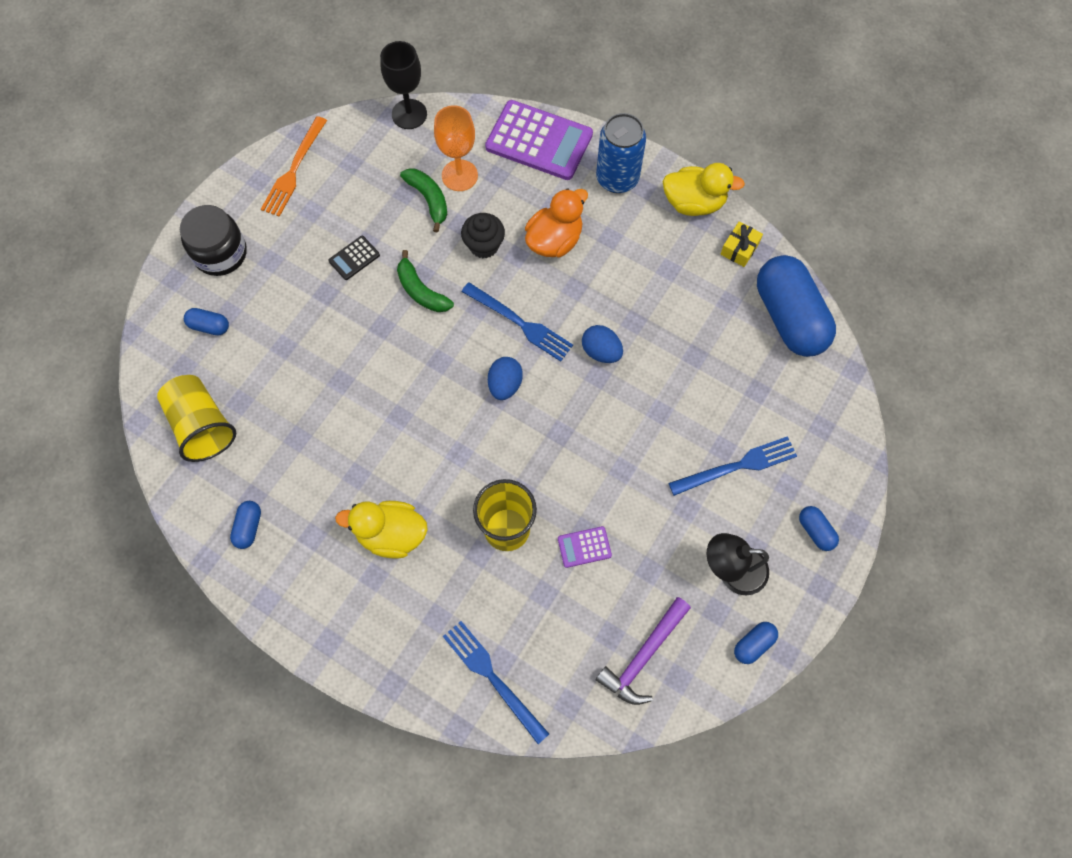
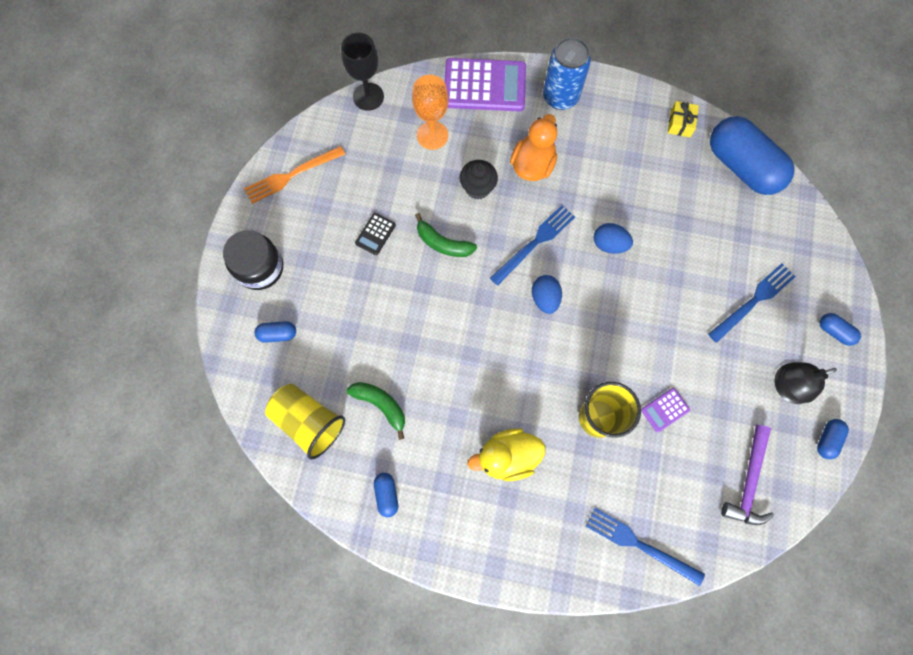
camera: 20 degrees left, 5 degrees up
orange fork [261,116,327,217] -> orange fork turned 60 degrees clockwise [244,146,345,204]
green banana [400,168,447,233] -> green banana moved to [346,382,405,440]
blue fork [461,282,573,361] -> blue fork turned 60 degrees counterclockwise [490,205,575,286]
yellow duck [663,163,745,216] -> none

